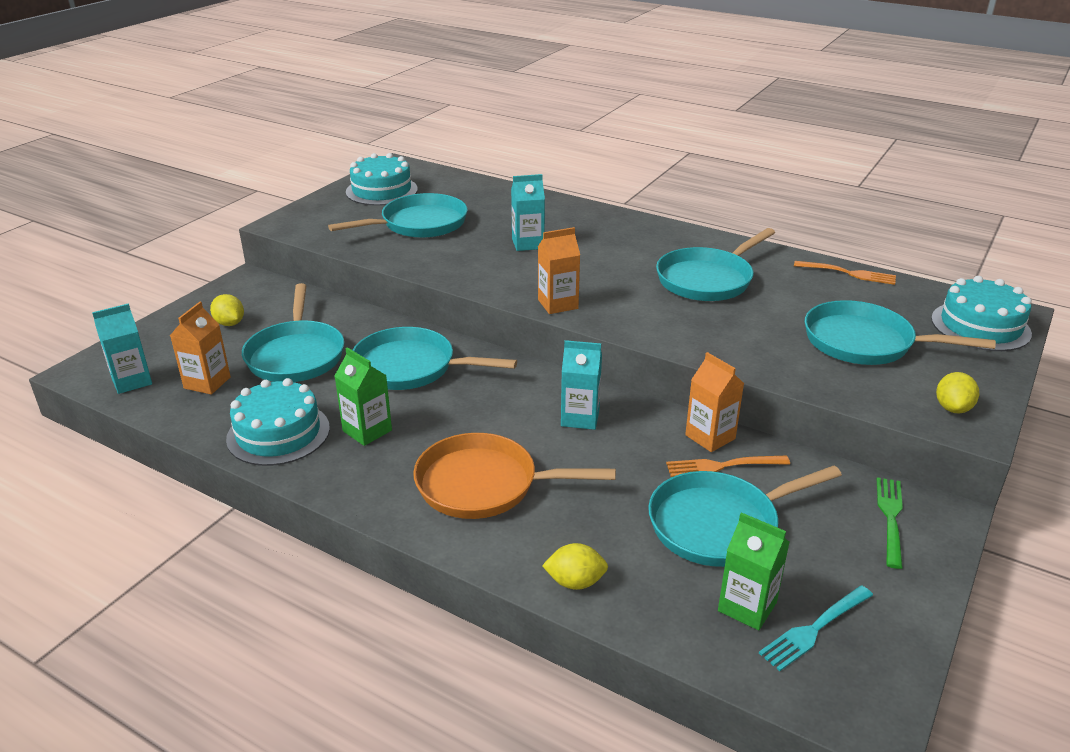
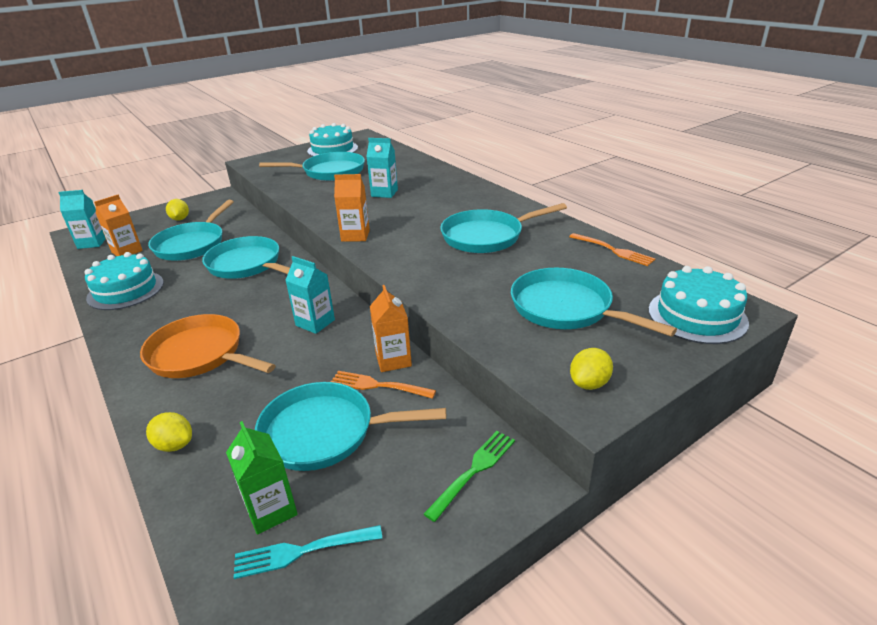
camera: 25 degrees right, 0 degrees up
green carton [335,347,392,446] -> none

